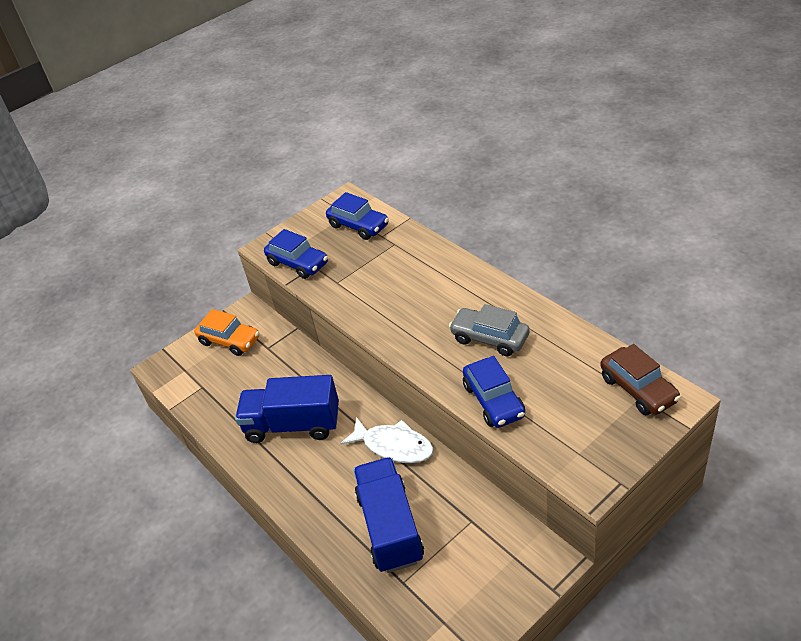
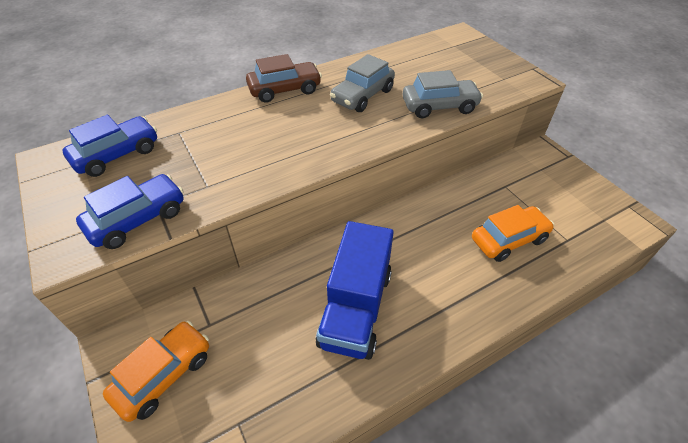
camera: 85 degrees left, 5 degrees up
white fish [340,417,434,463] -> none
blue truck [353,457,424,573] -> orange car [472,205,554,262]
blue car [463,356,525,428] -> grey car [403,70,483,118]
brown car [600,344,681,415] -> brown car moved to [246,54,322,103]

